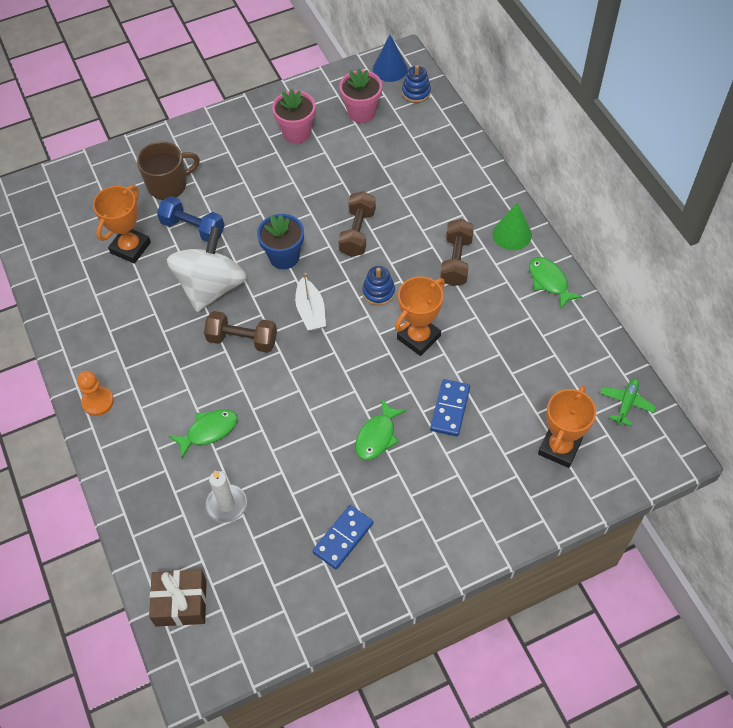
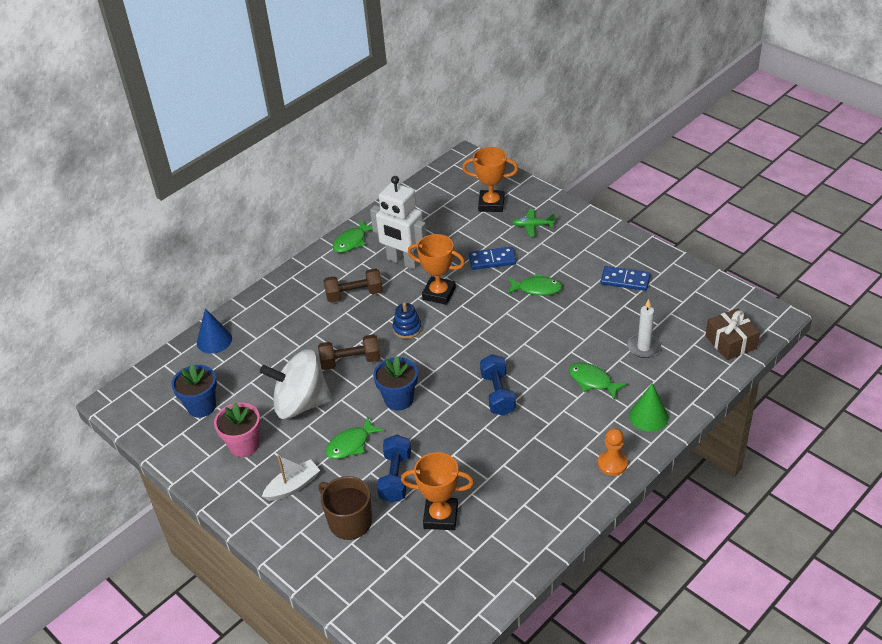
camera: 110 degrees left, 15 degrees down
white spinning top [167,226,246,312] -> white spinning top moved to [260,349,332,419]
brown dumbbell [204,311,277,353] -> blue dumbbell [480,354,516,416]
white boat [295,273,326,331] -> white boat moved to [262,455,320,501]
pink flower pot [340,69,382,123] -> blue flower pot [172,364,217,418]
blue cone [373,35,408,82] -> blue cone moved to [197,308,232,354]
blue stacking toy [402,65,431,103] -> none
green cone [493,202,532,250] -> green cone moved to [629,383,669,432]
green plane [600,378,656,426] -> green plane moved to [512,209,555,237]
none -> green fish [326,416,384,459]
none -> white robot [370,176,427,269]

